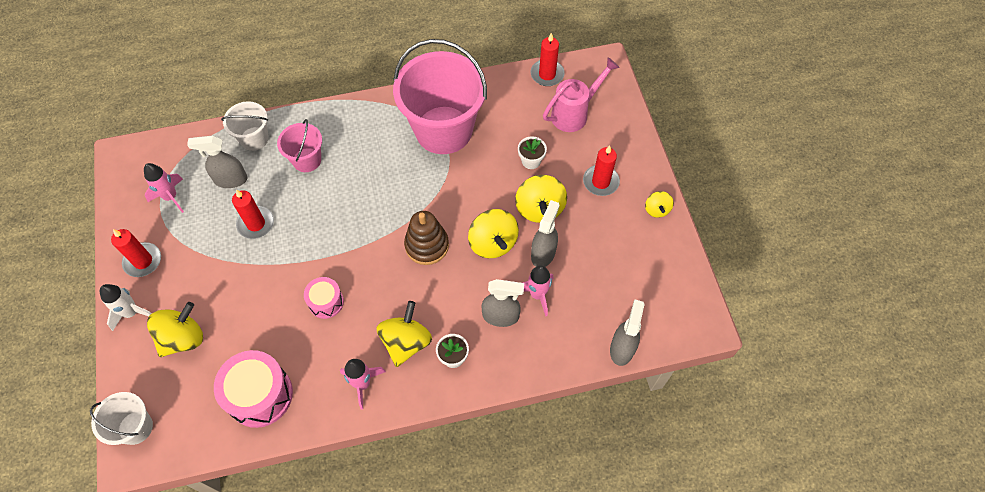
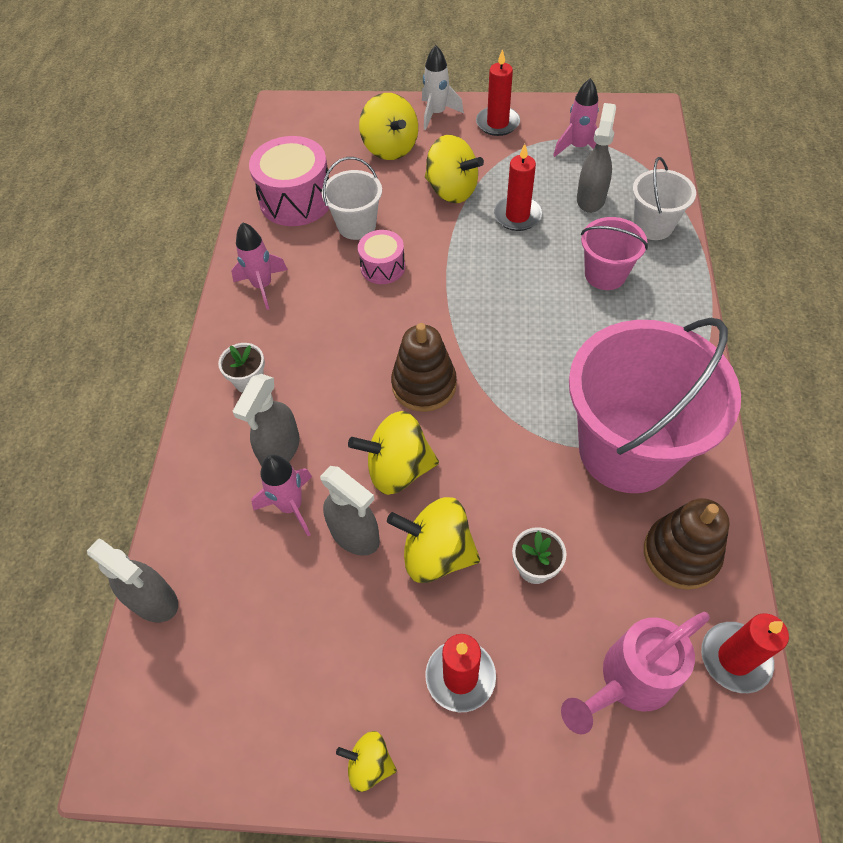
camera: 110 degrees right, 5 degrees down
white bucket [90,392,153,445] -> white bucket moved to [322,157,382,240]
yellow spinning top [377,301,432,367] -> yellow spinning top moved to [425,135,484,203]
pink watering can [543,57,620,132] -> pink watering can turned 75 degrees clockwise [561,612,710,735]
none -> brown stacking toy [644,498,729,590]

